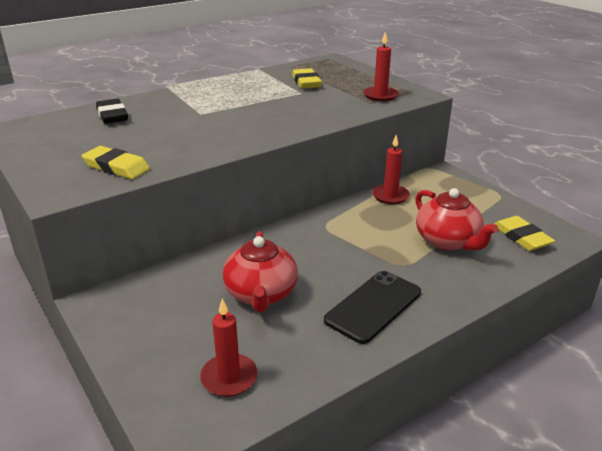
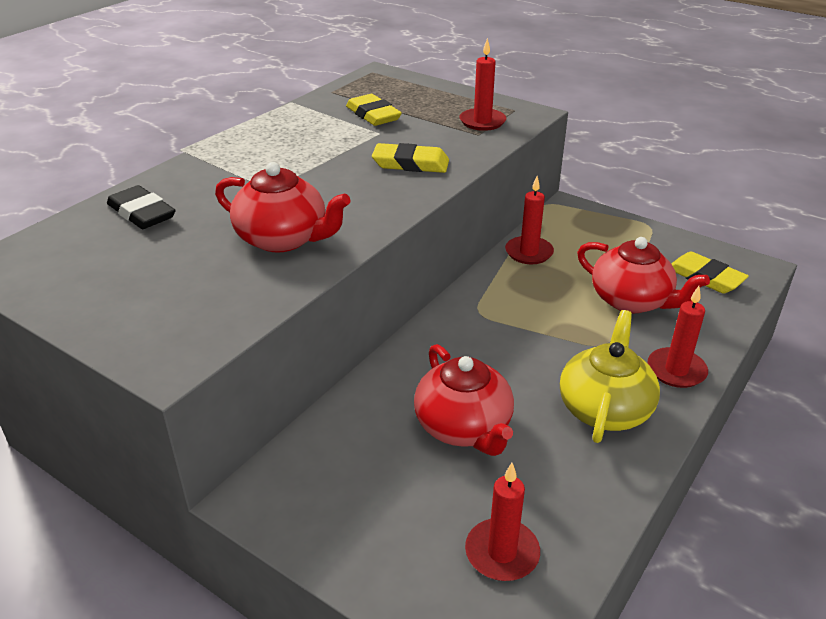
camera: 20 degrees left, 5 degrees up
yellow eraser [81,146,150,179] -> yellow eraser moved to [372,143,449,173]
black phone [324,271,421,344] -> yellow teapot [560,310,660,443]
none -> red teapot [215,162,350,252]
none -> red candle [648,286,708,388]

